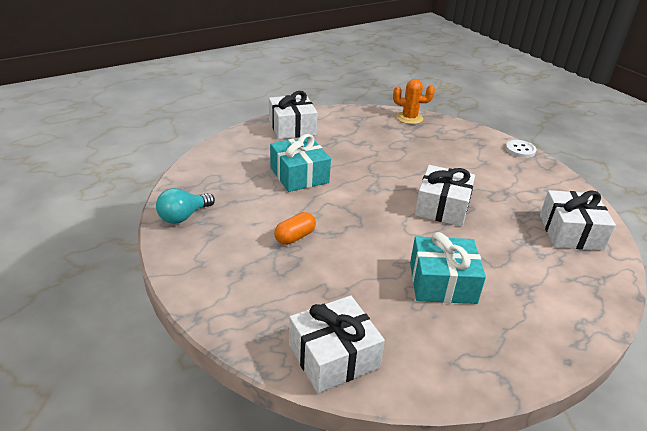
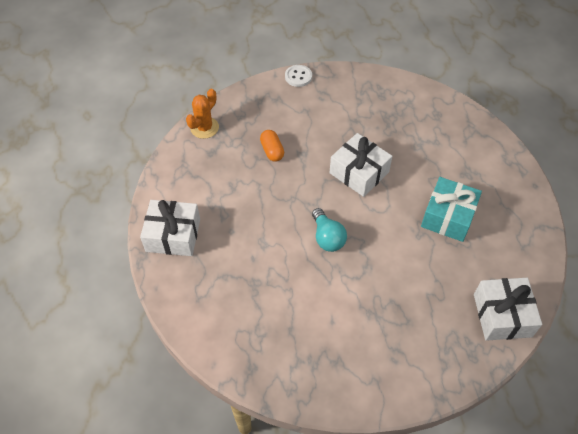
camera: 65 degrees left, 20 degrees up
turquoise light bulb [156,188,215,224] -> turquoise light bulb moved to [312,208,347,252]
turquoise gift [270,134,331,192] -> none
orange capsule [274,212,316,245] -> orange capsule moved to [260,130,284,162]
white gift [540,190,616,251] -> none

